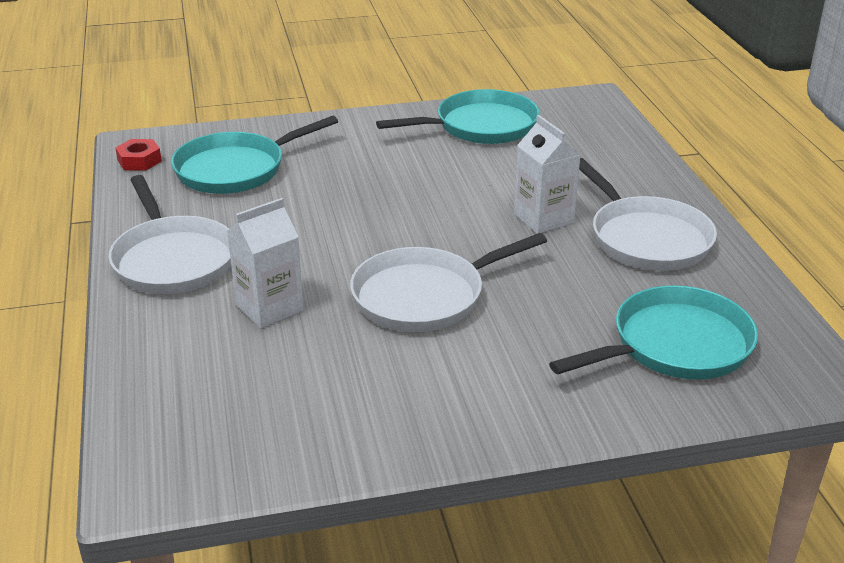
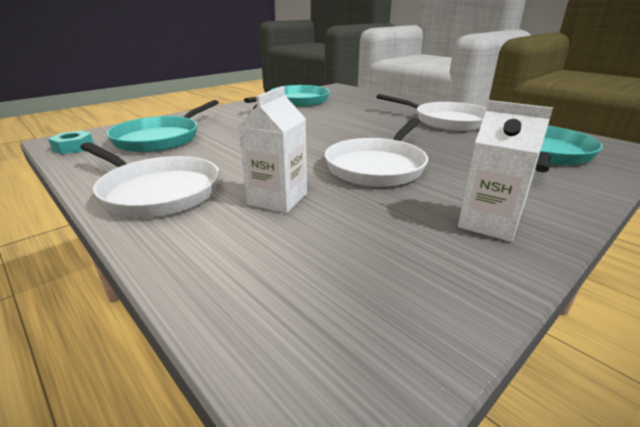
camera: 30 degrees left, 5 degrees down
red nut [115,139,162,171] -> turquoise nut [48,131,94,154]
white carton [514,115,581,234] -> white carton moved to [458,100,553,242]

